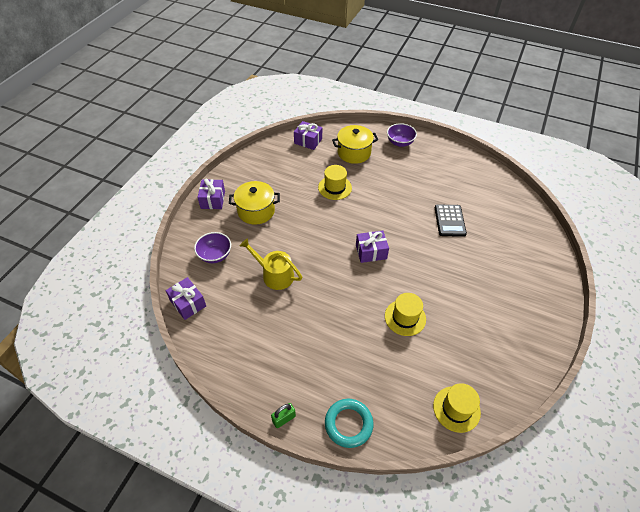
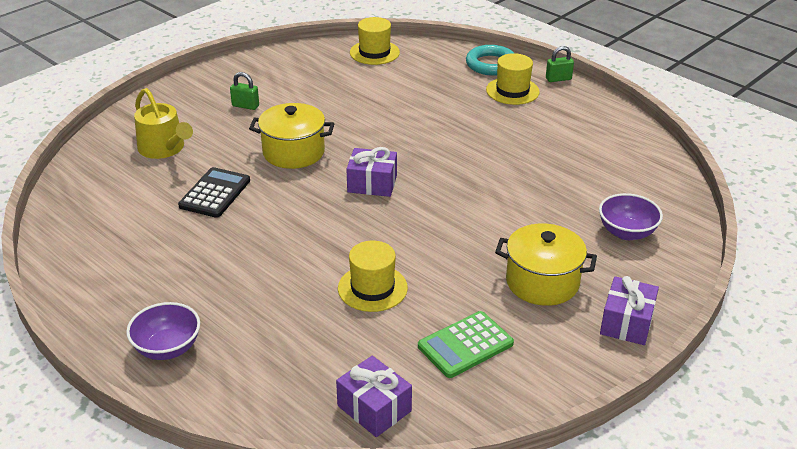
camera: 160 degrees left, 15 degrees down
purple gift [165,277,206,320] -> none
yellow watering can [240,238,302,290] -> yellow watering can moved to [134,88,193,159]
yellow pot [332,125,378,164] -> yellow pot moved to [249,103,334,169]
yellow hat [385,293,426,336] -> yellow hat moved to [486,53,540,105]
none -> green padlock [230,72,259,110]
none -> green calculator [418,311,514,378]

